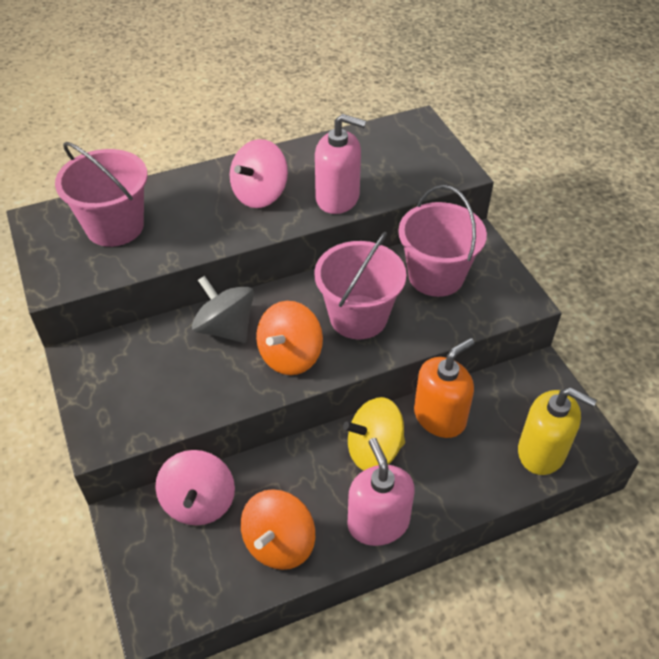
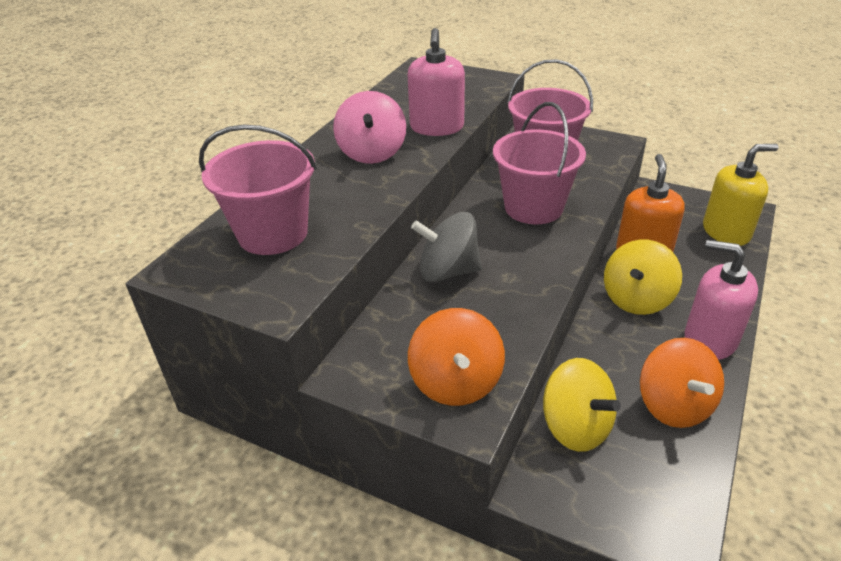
camera: 40 degrees left, 10 degrees down
pink spinning top [155,450,235,525] -> yellow spinning top [543,358,621,452]
orange spinning top [256,301,323,375] -> orange spinning top moved to [408,308,505,406]
pink soap dispenser [315,114,366,214] -> pink soap dispenser turned 120 degrees clockwise [407,28,465,136]

